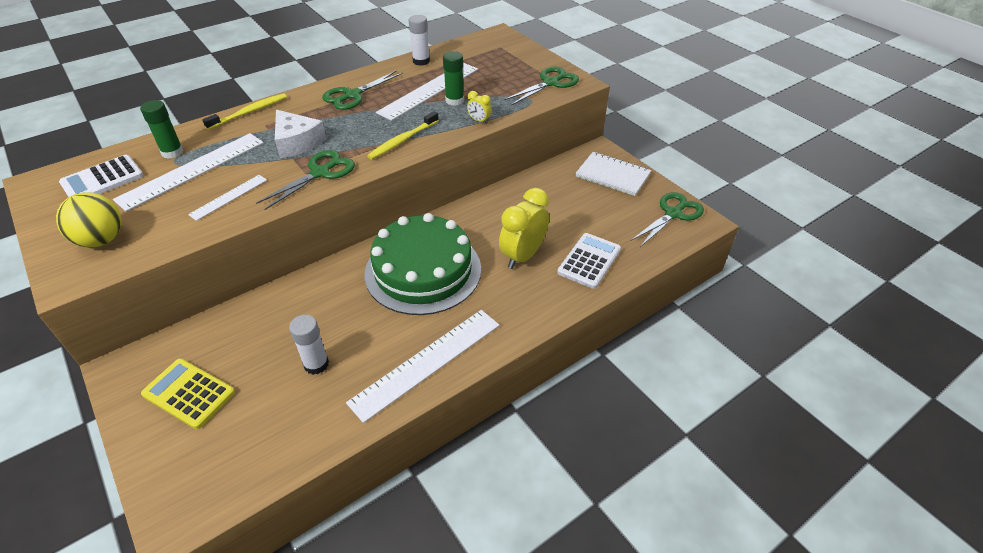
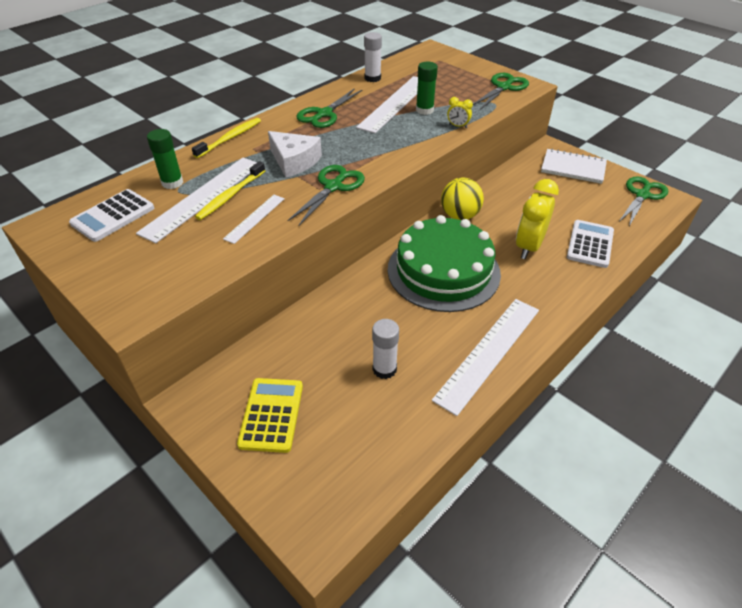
camera: 10 degrees left, 0 degrees up
yellow ball [56,192,122,248] -> yellow ball moved to [441,178,484,220]
yellow calculator [141,358,235,429] -> yellow calculator turned 75 degrees clockwise [237,378,303,453]
yellow toothbrush [367,111,439,160] -> yellow toothbrush moved to [195,161,266,220]

